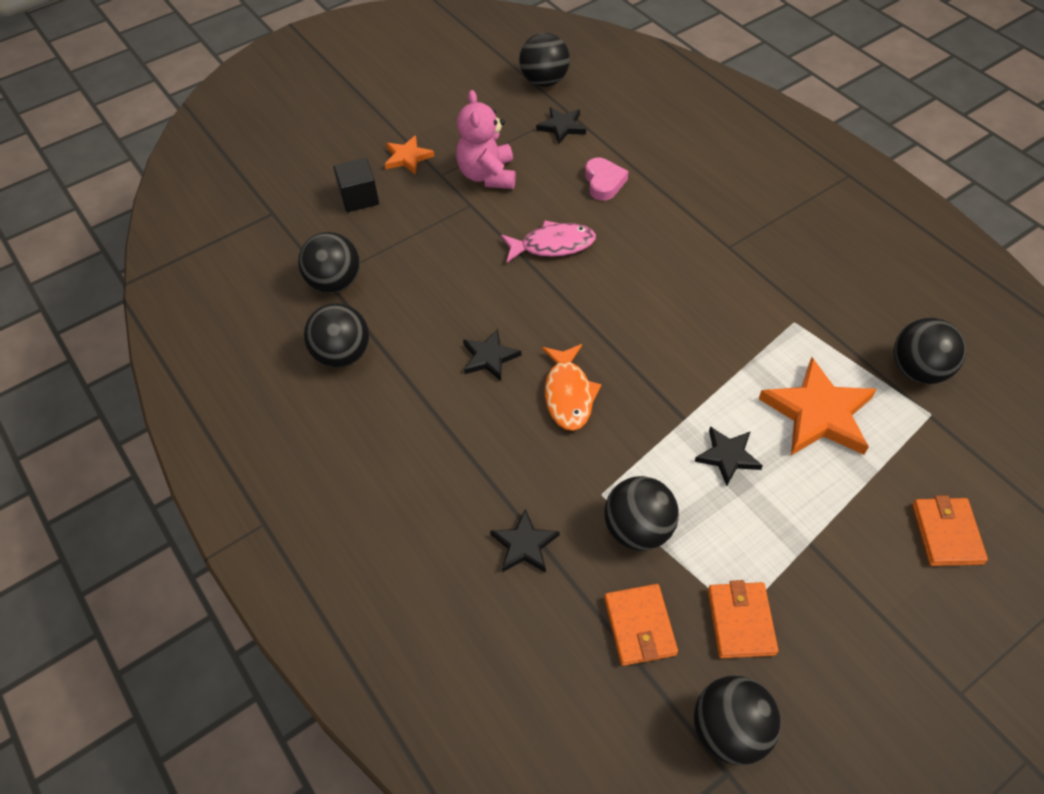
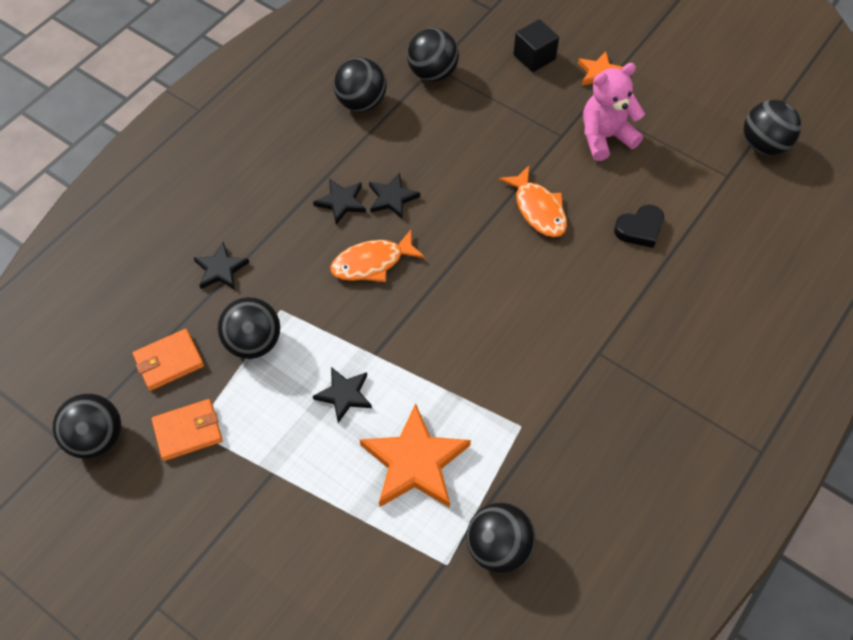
camera: 70 degrees right, 5 degrees up
pink fish [501,220,596,262] -> orange fish [499,166,567,237]
black star [536,107,586,144] -> black star moved to [313,178,366,225]
pink heart [585,158,628,201] -> black heart [614,204,664,248]
orange wallet [912,495,988,566] -> none

